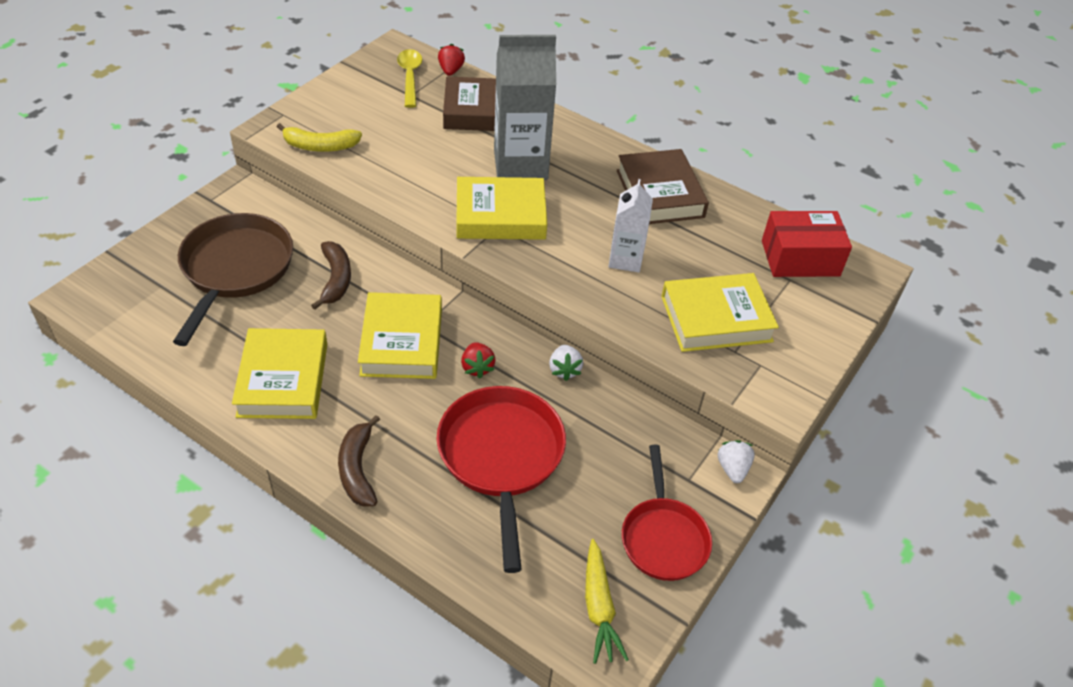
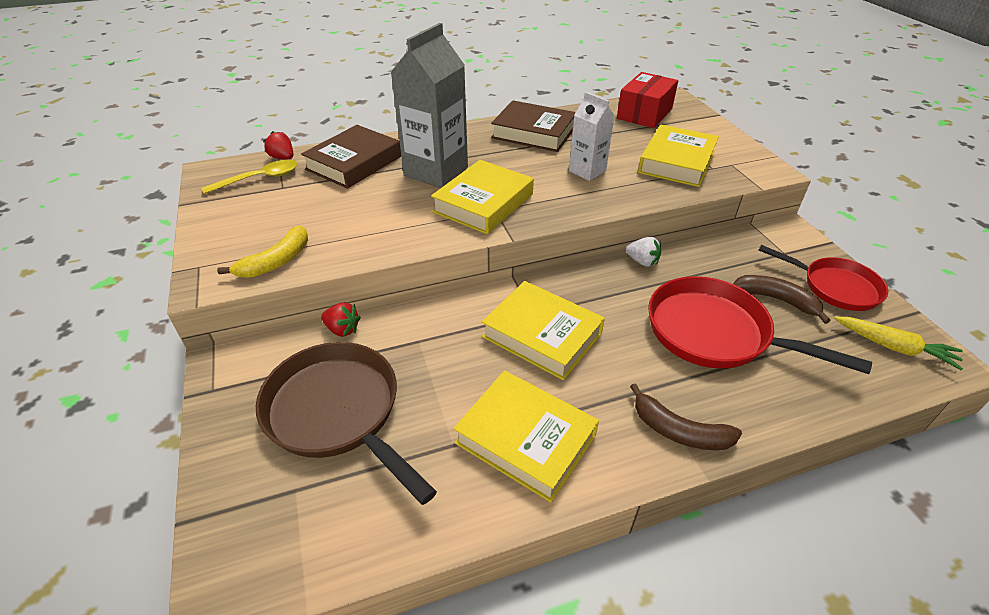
camera: 50 degrees left, 5 degrees down
brown banana [311,241,351,310] -> brown banana moved to [733,275,831,324]
yellow spoon [397,49,422,108] -> yellow spoon turned 120 degrees clockwise [202,160,298,194]
red strawberry [461,342,496,378] -> red strawberry moved to [321,302,361,337]
white strawberry [718,440,755,483] -> none

